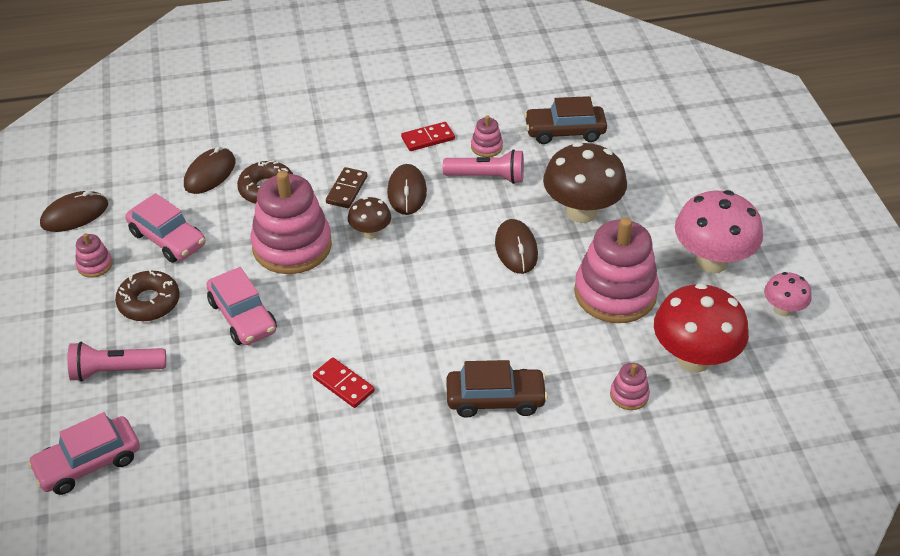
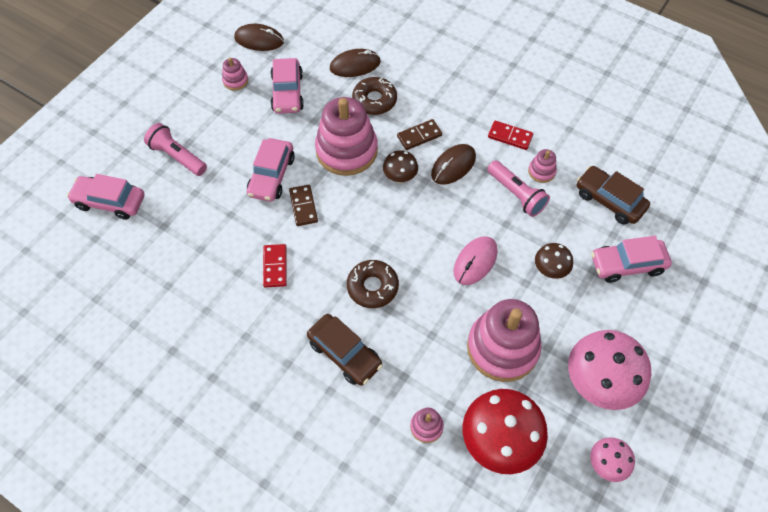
camera: 45 degrees right, 15 degrees up
brown donut [115,270,180,321] -> brown donut moved to [347,260,399,308]
brown mouse [495,219,538,274] -> pink mouse [453,236,497,285]
brown mushroom [543,142,627,223] -> brown mushroom [535,243,573,279], size x0.52
none -> brown domino [289,185,318,226]
none -> pink car [591,236,672,283]

